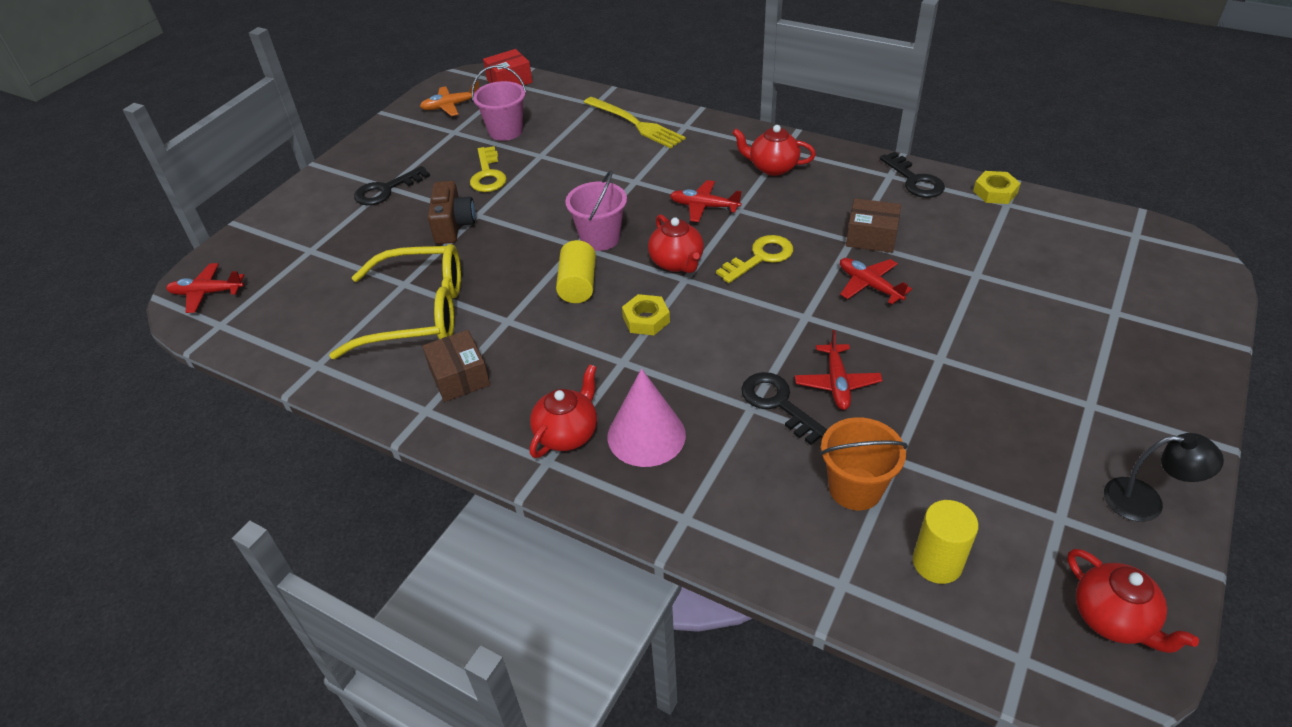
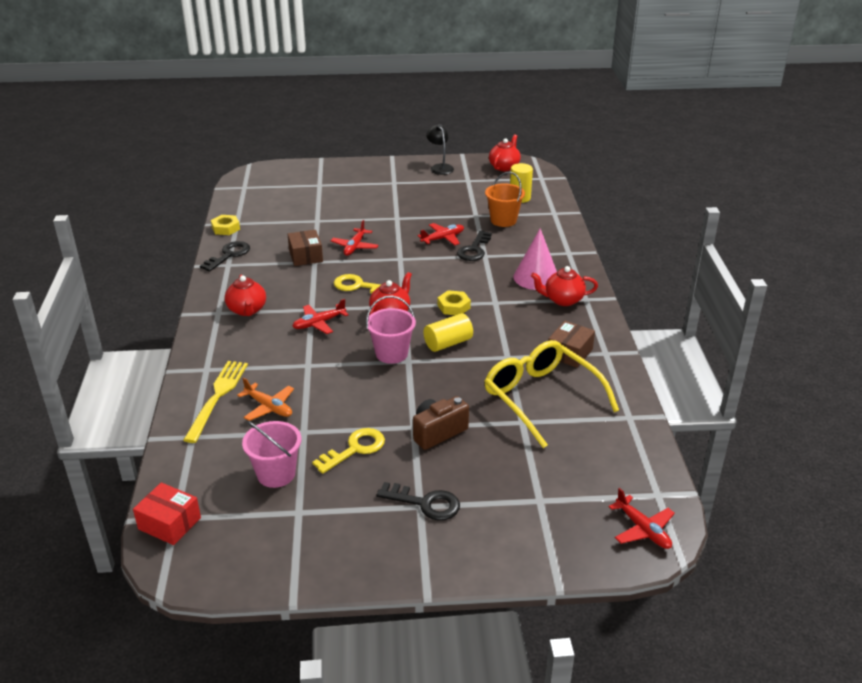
camera: 125 degrees left, 10 degrees down
orange plane [420,81,479,116] -> orange plane moved to [237,377,294,421]
red plane [670,180,742,222] -> red plane turned 75 degrees clockwise [292,299,349,334]

